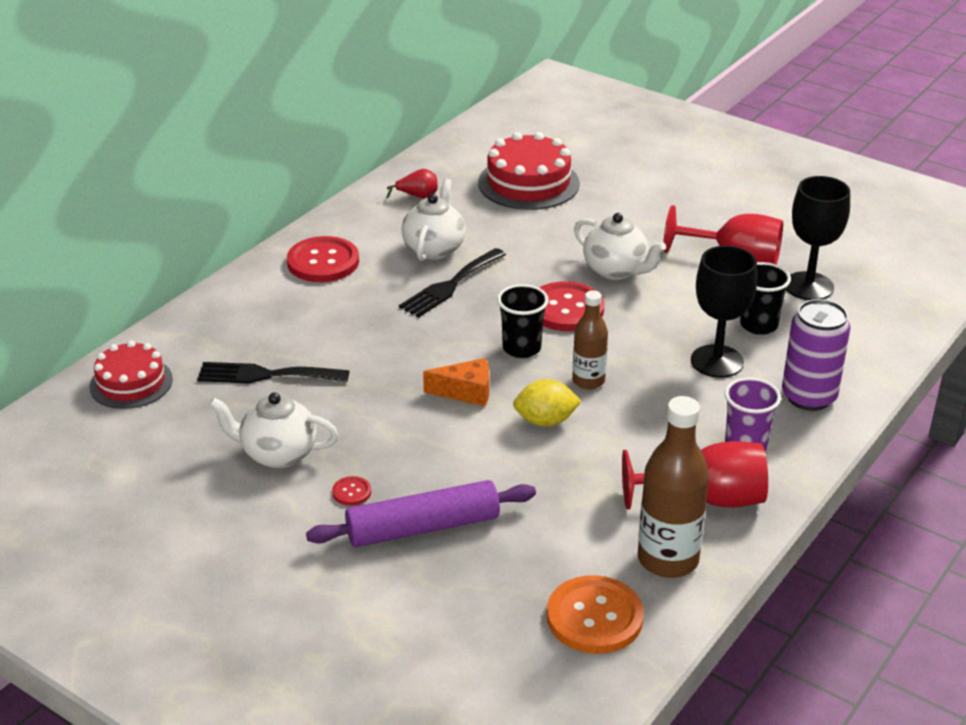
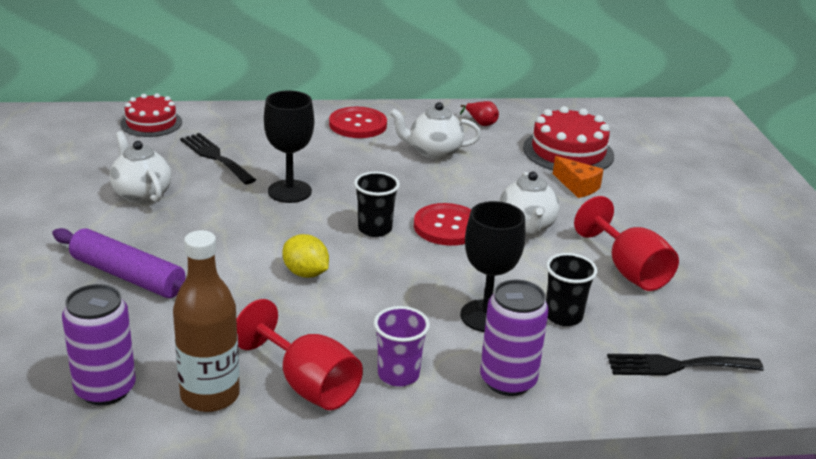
camera: 45 degrees right, 5 degrees down
red button [332,476,371,506] -> none
black fork [399,248,506,317] -> black fork moved to [607,354,764,376]
white teapot [402,179,466,261] -> white teapot turned 150 degrees counterclockwise [390,102,481,160]
orange cheese [423,358,489,406] -> orange cheese moved to [553,156,604,198]
orange button [547,575,644,654] -> purple can [62,284,136,406]
brown bottle [572,290,608,389] -> none
black goblet [786,176,850,300] -> black goblet moved to [264,91,314,203]

